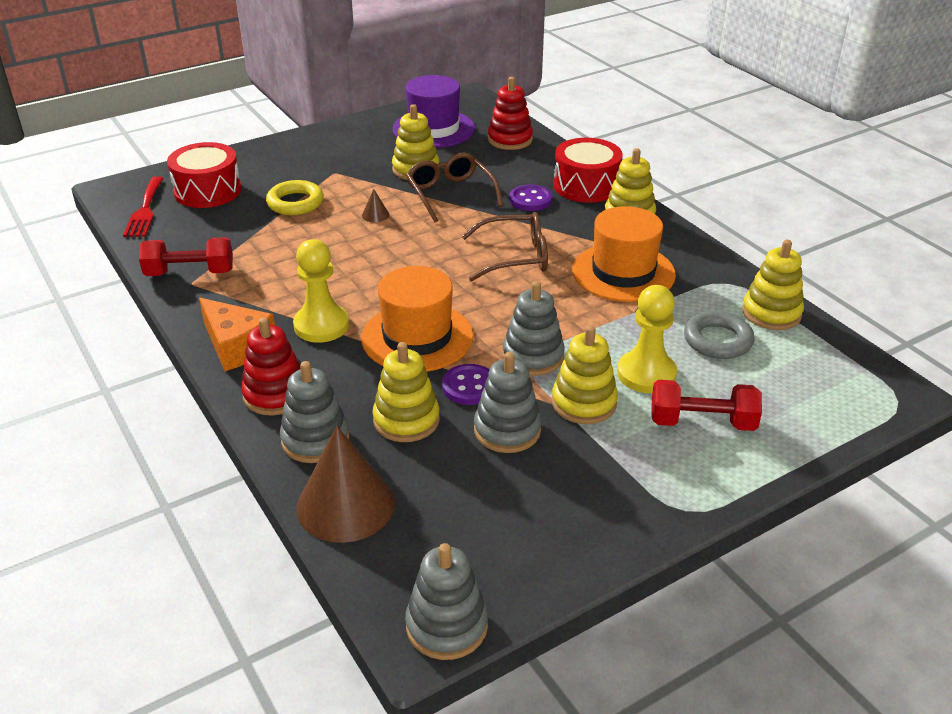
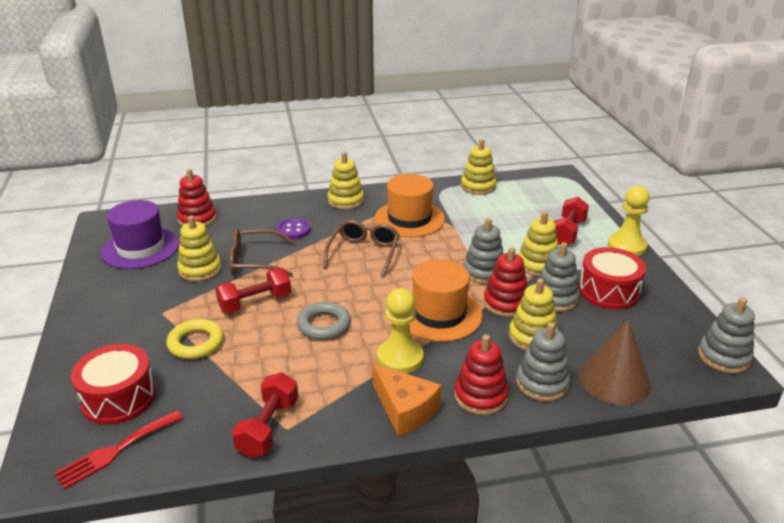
camera: 70 degrees left, 5 degrees down
red fork [123,176,164,237] -> red fork turned 120 degrees clockwise [54,410,183,489]
orange cheese [199,298,275,371] -> orange cheese turned 75 degrees clockwise [373,364,441,436]
brown cone [362,189,389,222] -> red dumbbell [215,268,291,313]
purple button [442,364,490,405] -> red stacking toy [483,247,528,317]
red drum [554,138,623,203] -> red drum moved to [579,247,646,309]
yellow pawn [617,285,677,393] -> yellow pawn moved to [608,186,650,256]
grey ring [684,311,755,359] -> grey ring moved to [297,302,351,340]

